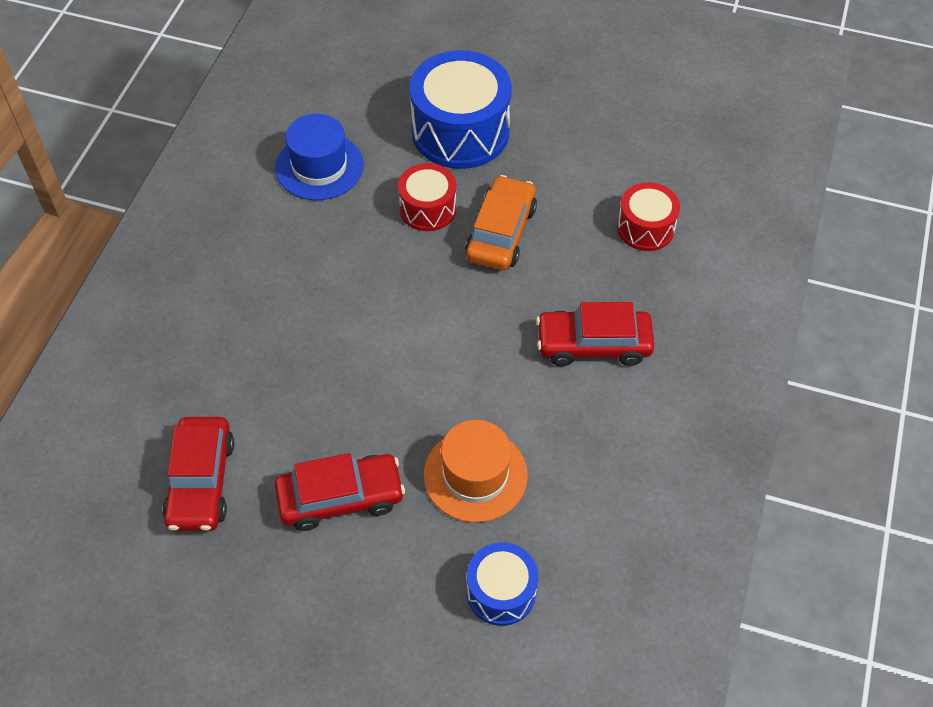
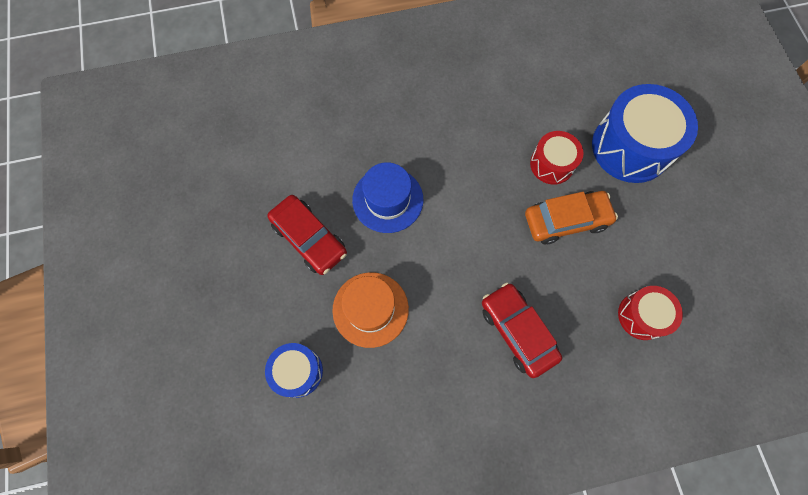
camera: 60 degrees right, 15 degrees up
red car [162,417,234,531] -> none
blue hat [275,114,364,200] -> blue hat moved to [352,162,423,233]

